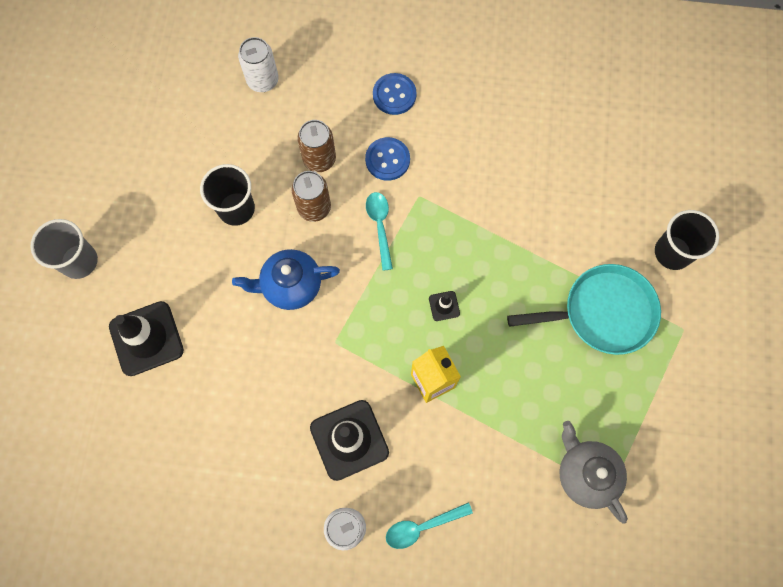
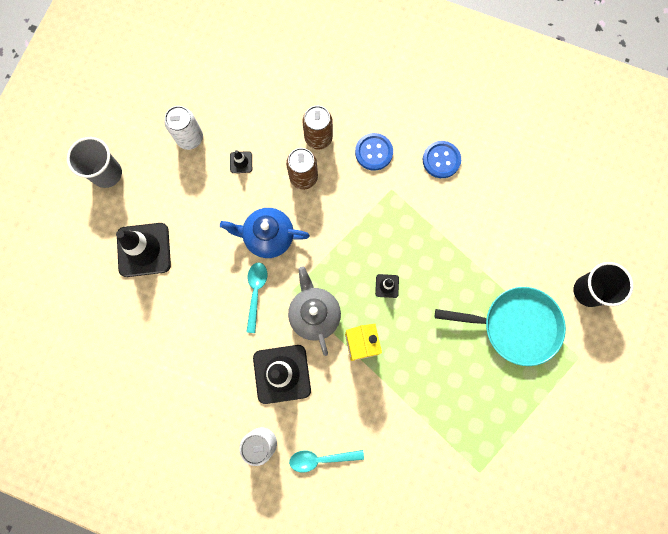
camera: 15 degrees right, 5 degrees up
black cup [200,164,255,226] -> black traffic cone [230,150,252,173]
white can [238,37,279,92] -> white can moved to [165,106,203,150]
turquoise spoon [366,192,393,271] -> turquoise spoon moved to [247,263,267,333]
blue button [373,73,417,115] -> blue button moved to [423,141,461,178]
grey teapot [559,421,628,524] -> grey teapot moved to [288,267,341,356]

